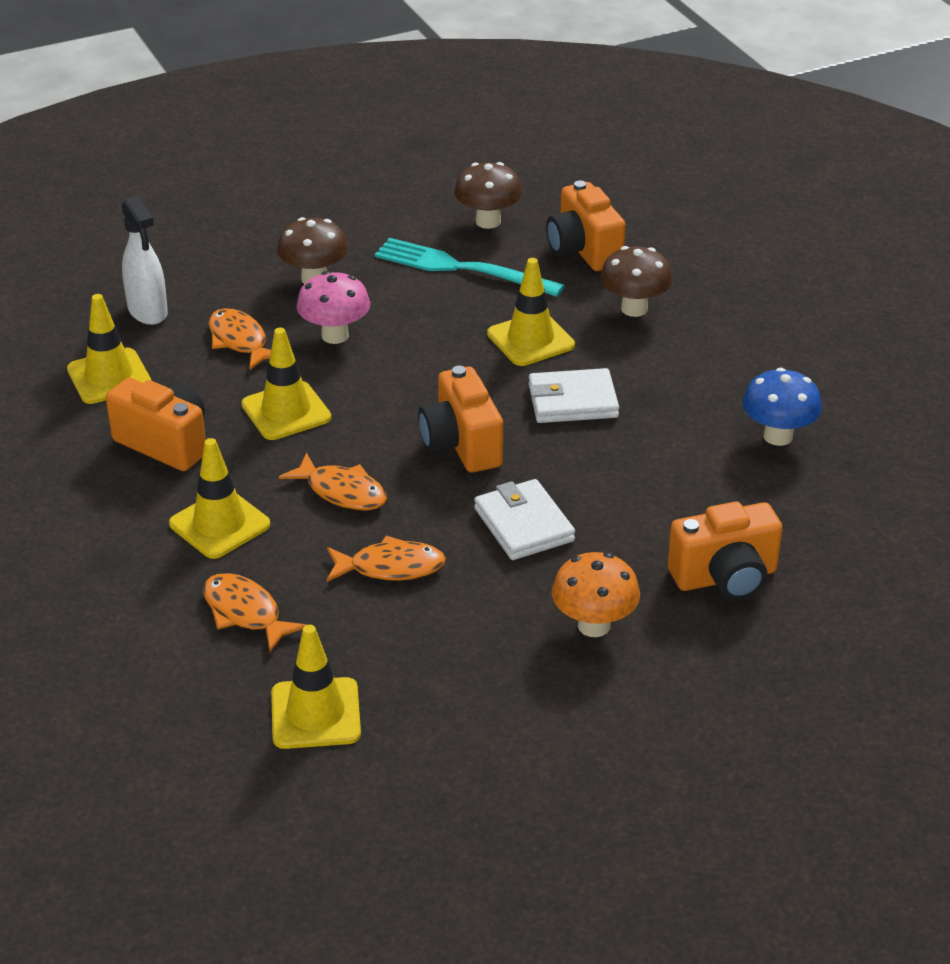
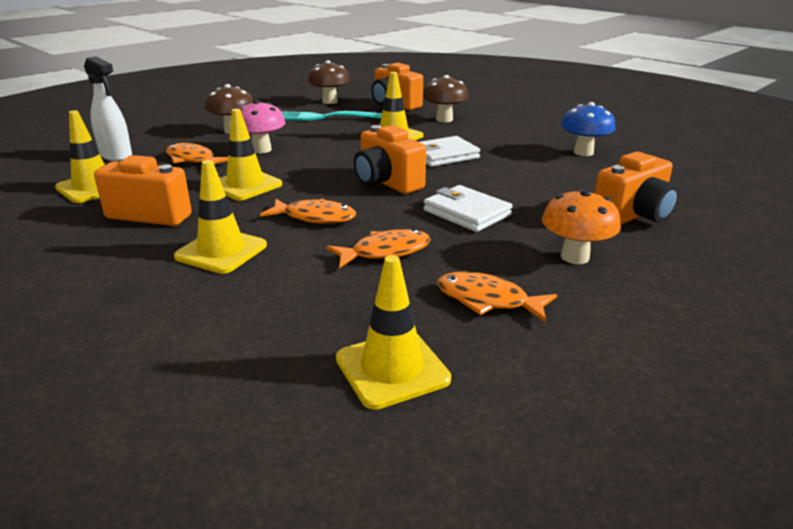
camera: 20 degrees left, 10 degrees down
orange fish [203,573,306,652] -> orange fish moved to [437,272,557,323]

